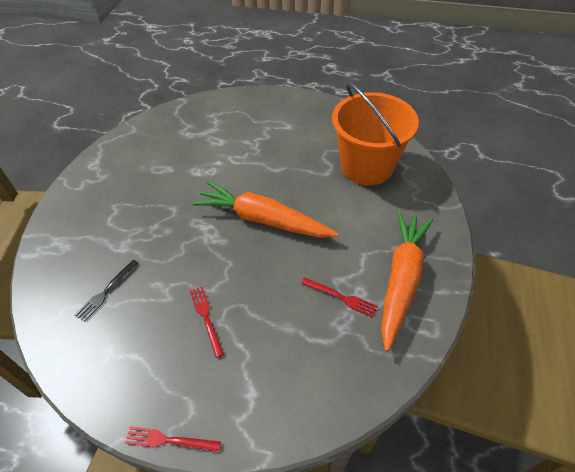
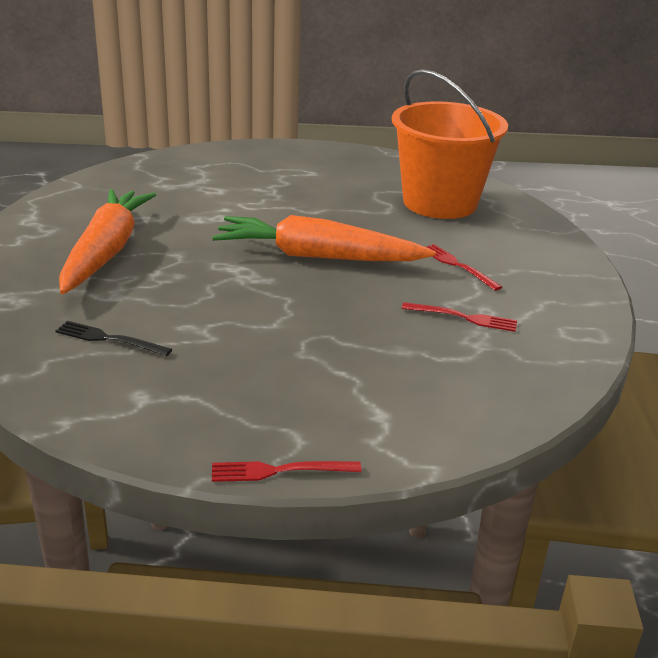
camera: 15 degrees left, 20 degrees down
black fork [75,260,138,322] -> black fork turned 90 degrees clockwise [55,321,172,356]
red fork [190,287,224,358] -> red fork moved to [426,244,502,291]
orange carrot [381,211,433,352] -> orange carrot moved to [59,189,156,294]

